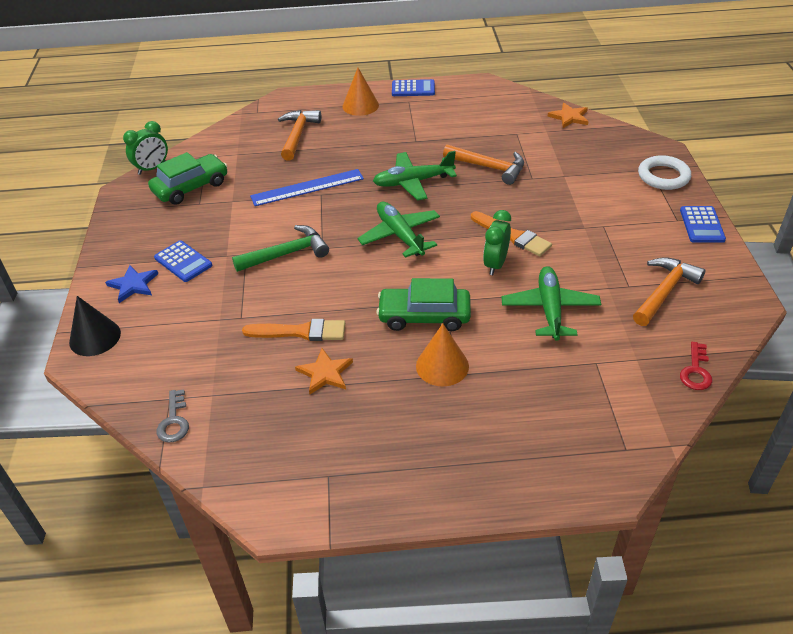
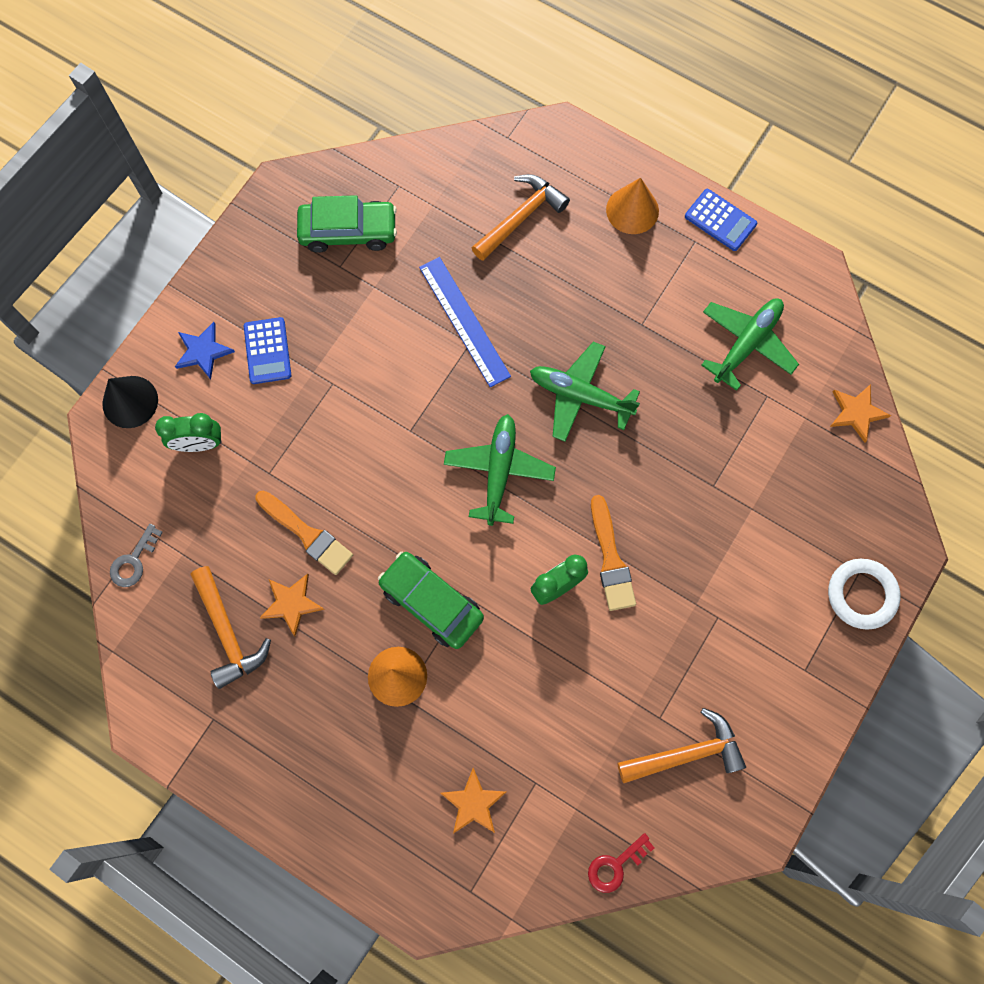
camera: 35 degrees right, 30 degrees up
green clock [123,121,168,175] -> green clock moved to [155,413,222,452]
green hammer [232,225,329,272] -> none
blue ruler [250,169,364,206] -> blue ruler turned 45 degrees clockwise [419,257,511,388]
orange hammer [443,144,524,185] -> orange hammer moved to [190,566,271,689]
green plane [501,266,601,341] -> green plane moved to [701,298,799,391]
blue calculator [680,206,726,243] -> none
none -> orange star [441,768,506,834]

